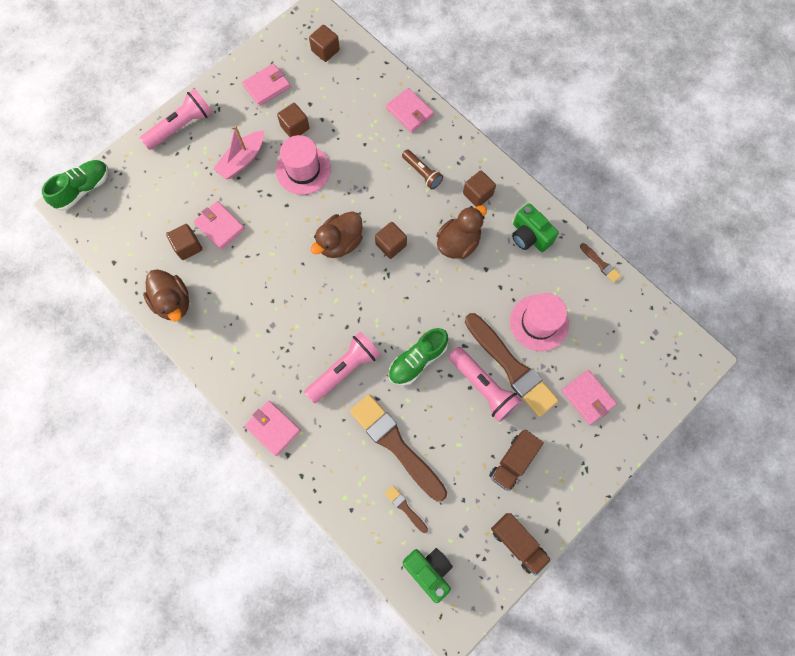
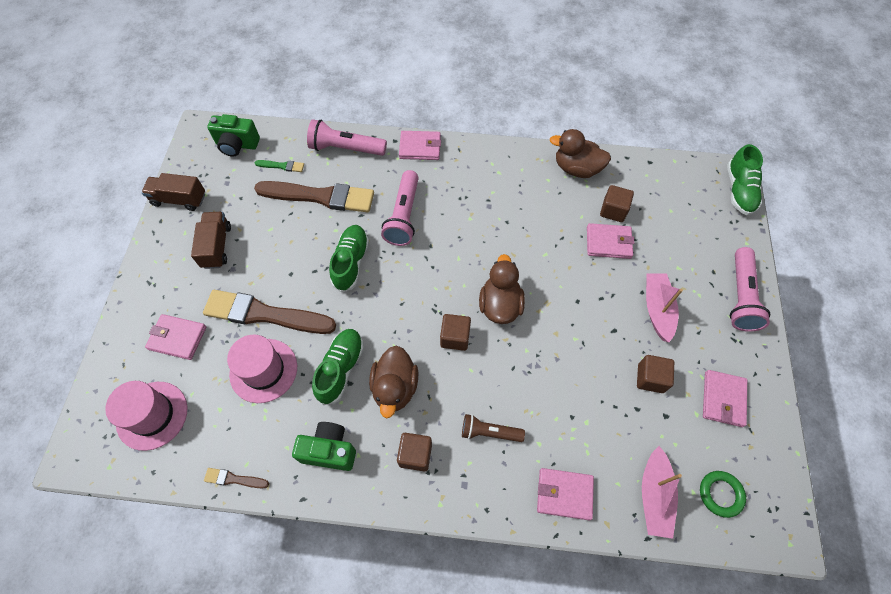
camera: 140 degrees right, 10 degrees down
pink hat [276,135,331,195] -> pink hat moved to [105,381,187,451]
brown cube [309,25,340,62] -> green ring [700,471,746,518]
brown brush [385,486,428,533] -> green brush [255,160,304,172]
pink flashlight [448,347,522,422] -> pink flashlight moved to [307,119,387,156]
none -> green shoe [312,329,364,405]
none -> pink boat [642,446,682,539]

